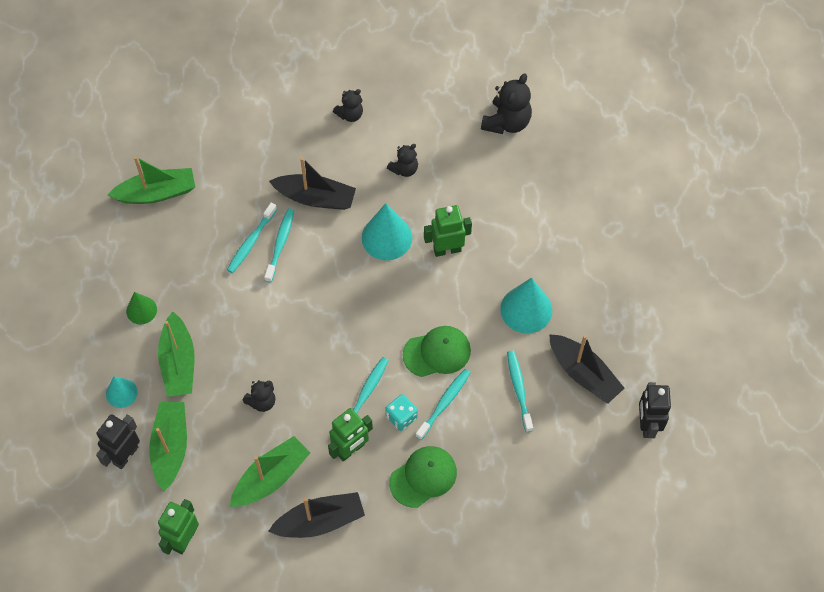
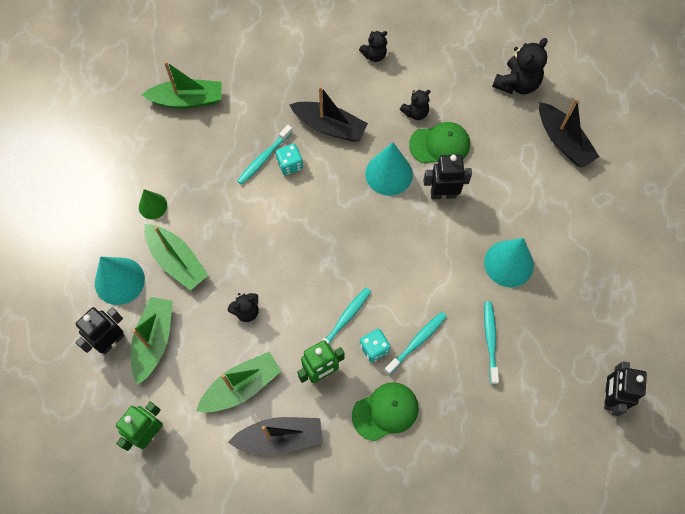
camera: 10 degrees right, 5 degrees up
turquoise cone [106,376,138,408] -> turquoise cone [95,257,145,305], size x1.69
green boat [158,311,195,397] -> green boat turned 45 degrees counterclockwise [144,224,208,291]
turquoise toothbrush [264,208,294,283] -> turquoise dice [276,144,303,176]
green cap [403,326,471,377] -> green cap moved to [409,122,470,163]
green robot [424,205,472,257] -> black robot [423,155,472,199]
black boat [549,334,624,404] -> black boat moved to [539,98,600,168]

